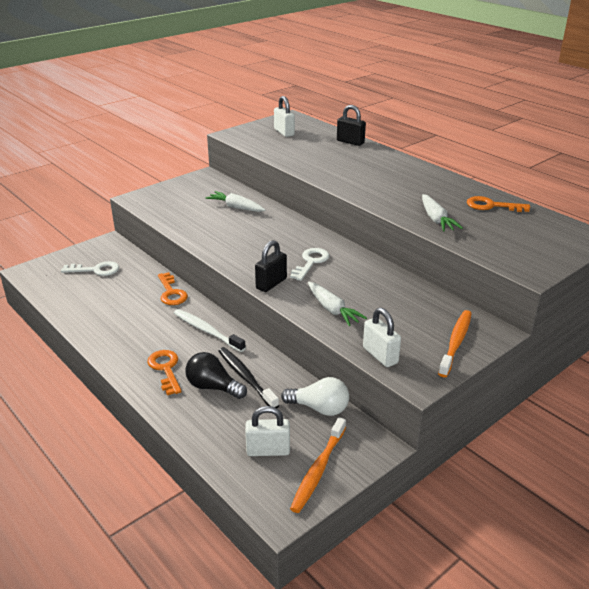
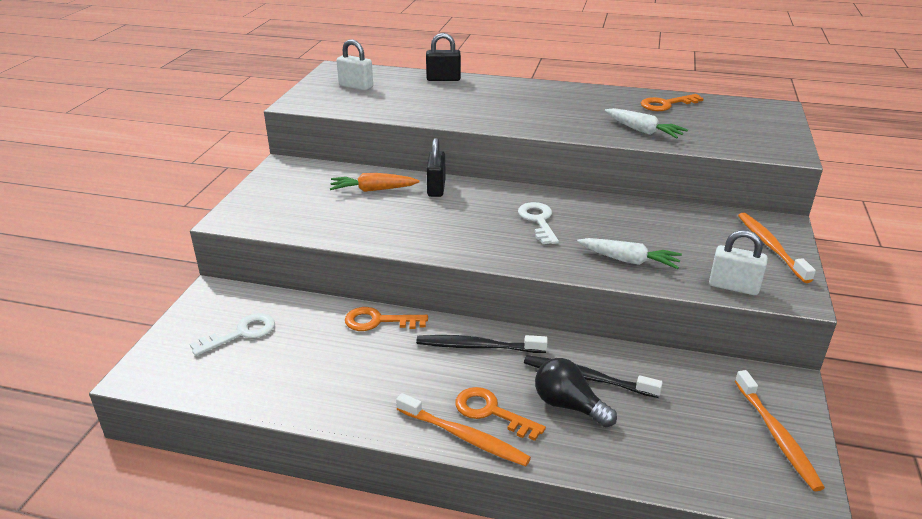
camera: 35 degrees left, 0 degrees up
orange key [158,272,188,305] -> orange key turned 150 degrees clockwise [345,307,428,331]
white toothbrush [174,309,246,352] -> black toothbrush [416,335,547,353]
black light bulb [185,352,247,399] -> black light bulb turned 45 degrees clockwise [535,358,617,427]
white carrot [205,191,265,212] -> orange carrot [330,173,420,192]
white padlock [245,406,290,456] -> none
black padlock [255,240,287,292] -> black padlock moved to [426,138,446,197]
white light bulb [281,377,349,416] -> none
none -> orange toothbrush [396,393,531,466]

